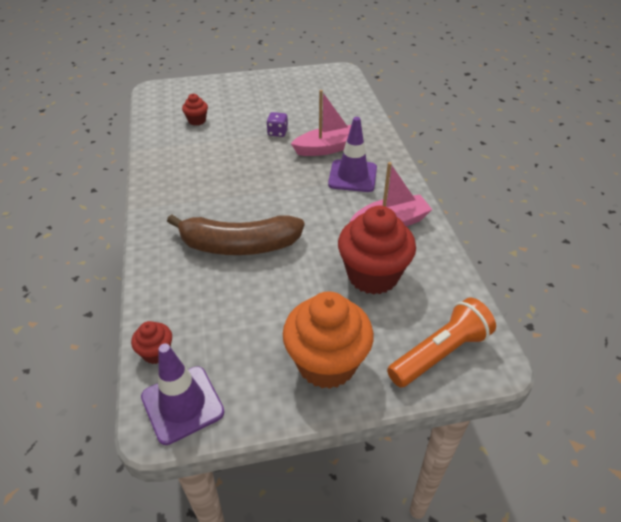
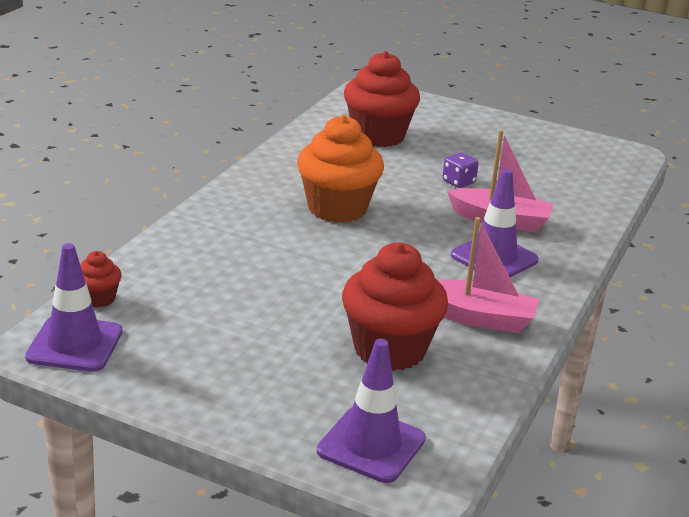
camera: 35 degrees right, 15 degrees down
brown banana [167,214,304,255] -> none
red cupcake [182,94,208,126] -> red cupcake [344,51,420,147], size x2.14
orange cupcake [283,291,374,389] -> orange cupcake moved to [297,115,384,223]
orange flashlight [387,298,496,388] -> purple traffic cone [317,339,426,483]

